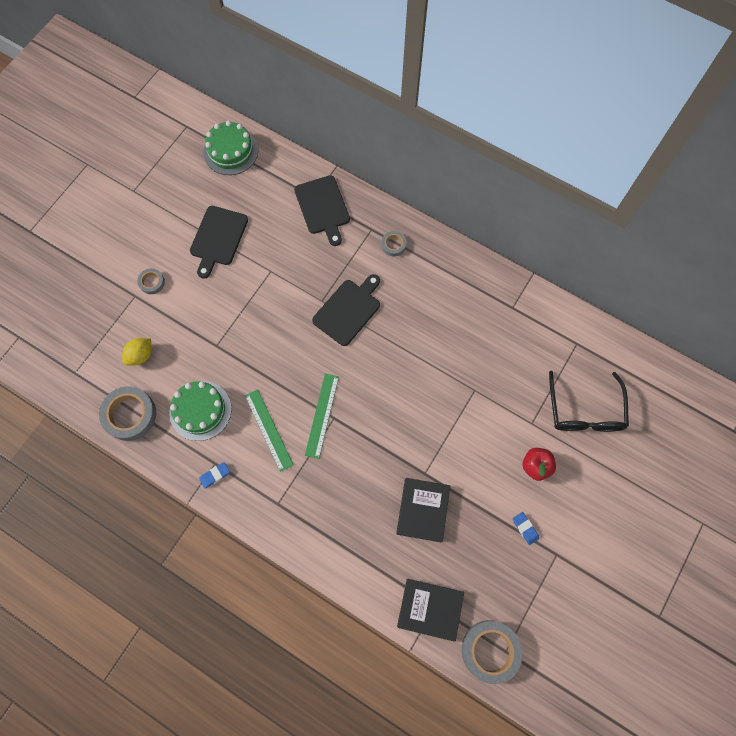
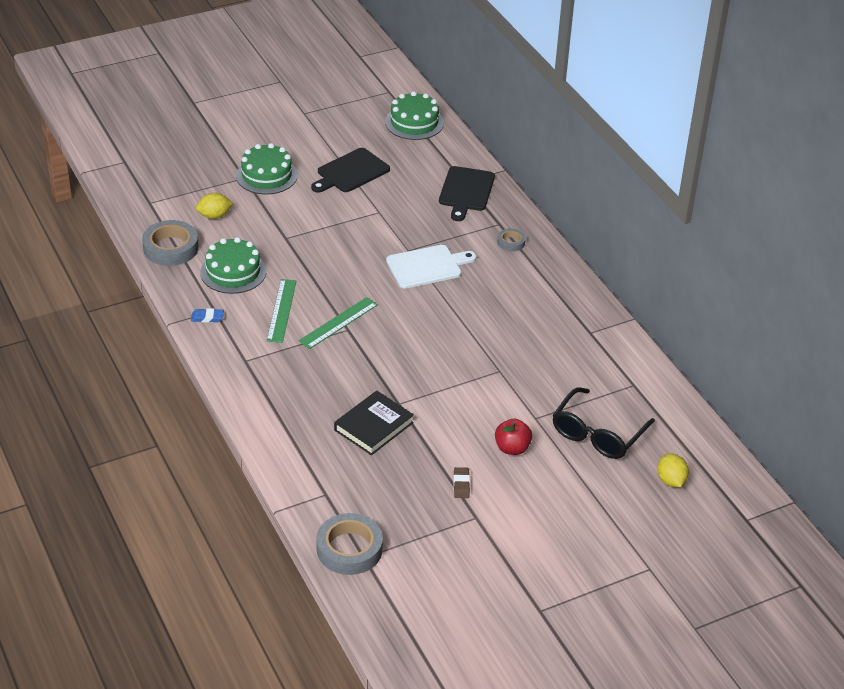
camera: 30 degrees right, 30 degrees down
grey tape [137,268,165,294] -> green cake [236,143,298,194]
black cutting board [312,274,380,346] -> white cutting board [386,245,476,289]
black book [397,579,464,642] -> none
blue eraser [513,512,539,545] -> brown eraser [454,467,470,498]
none -> yellow lemon [657,453,689,487]

